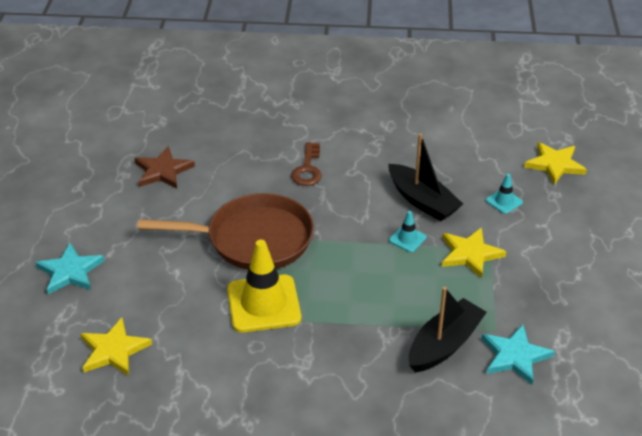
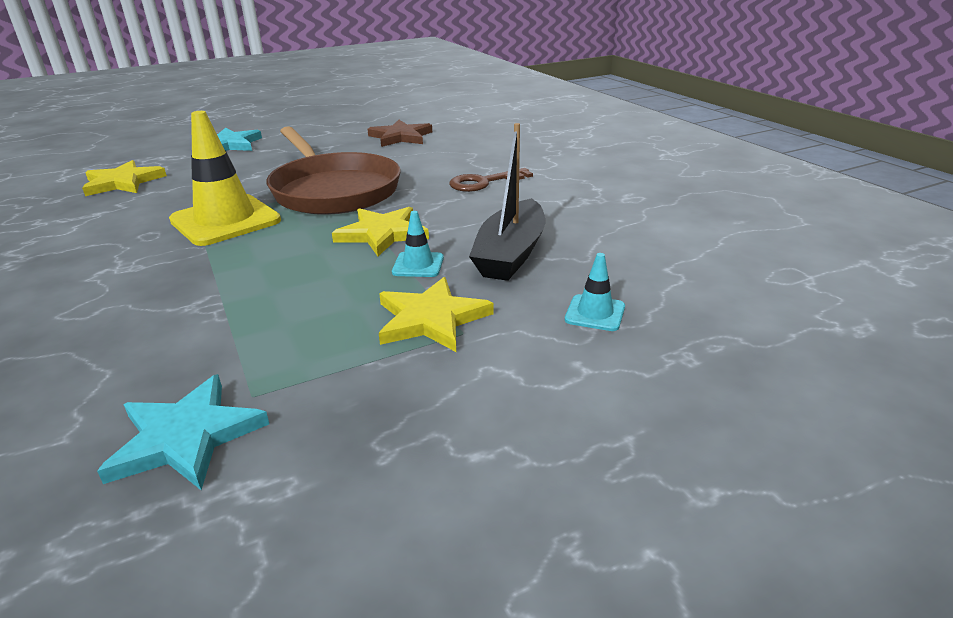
camera: 60 degrees right, 10 degrees down
black boat [409,287,487,373] -> none
yellow star [524,142,587,185] -> yellow star moved to [332,207,429,256]

